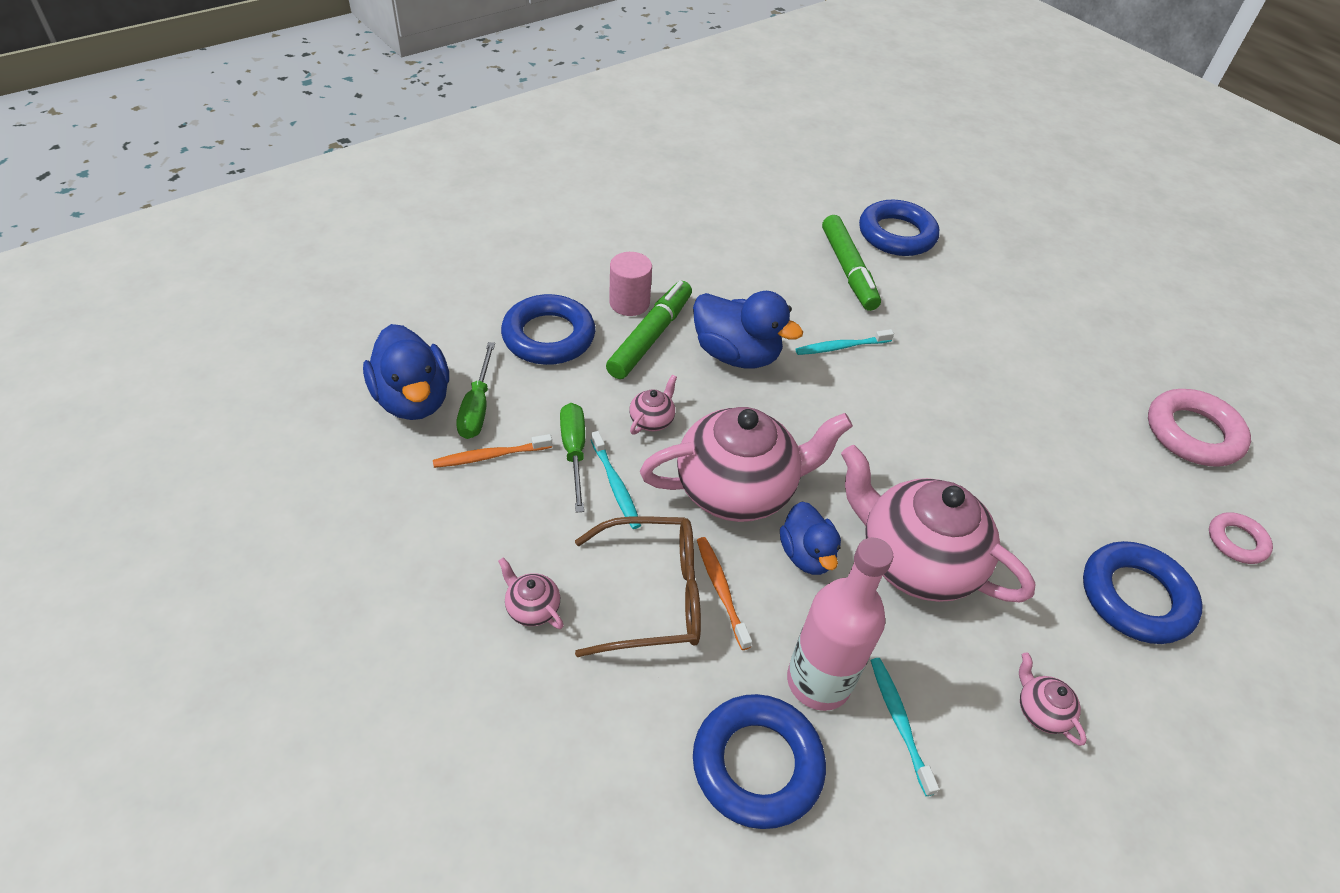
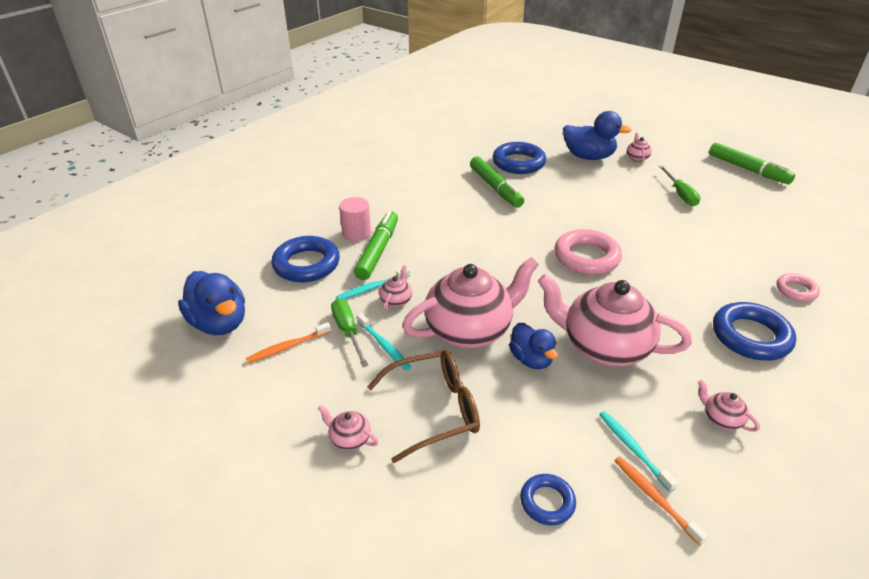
camera: 10 degrees left, 10 degrees down
green screwdriver [456,342,495,439] -> green screwdriver moved to [659,166,701,206]
blue duck [693,291,803,369] -> blue duck moved to [563,111,632,160]
blue ring [693,694,826,829] -> blue ring [520,474,576,525], size x0.56
orange toothbrush [697,537,752,650] -> orange toothbrush moved to [615,457,708,545]
pink bottle [787,537,893,711] -> none
turquoise toothbrush [796,329,894,355] -> turquoise toothbrush moved to [337,267,410,300]
pink ring [1148,389,1251,467] -> pink ring moved to [555,229,622,275]
none -> pink teapot [627,133,652,162]
none -> green marker [709,143,795,184]

